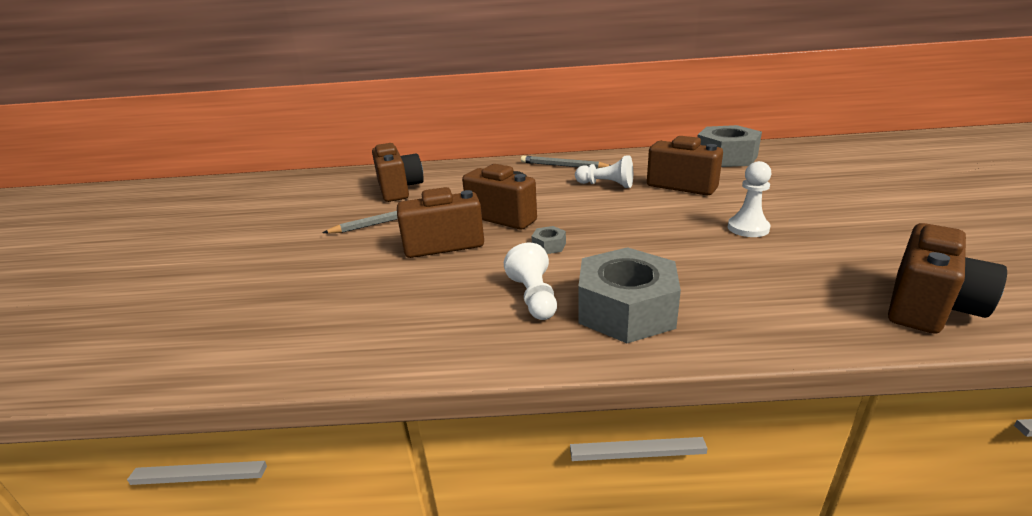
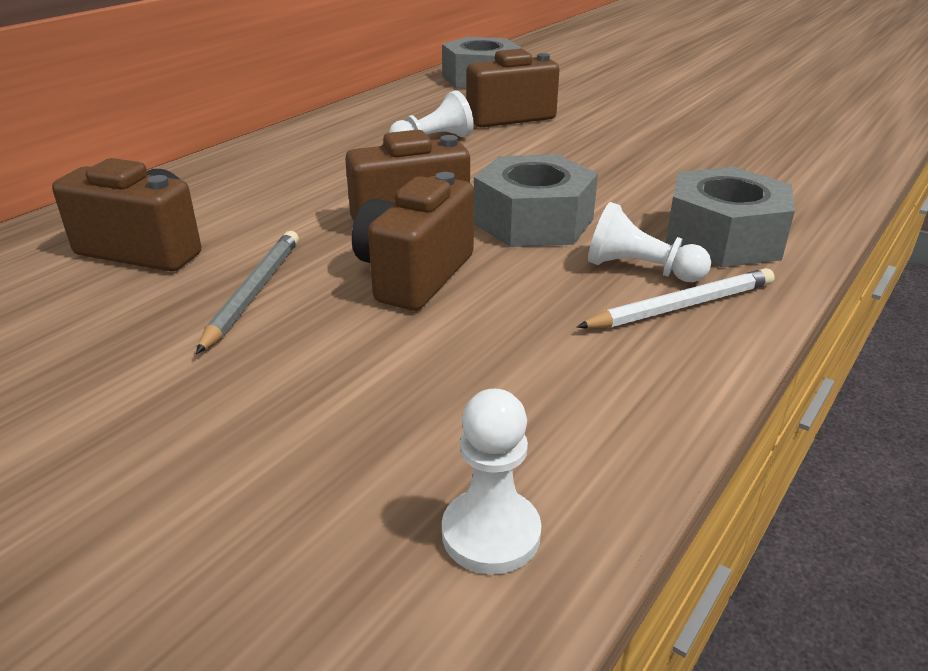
camera: 55 degrees left, 5 degrees up
grey pencil [521,156,611,169] -> none
grey nut [532,226,566,254] -> grey nut [474,154,598,247], size x2.42
white pawn [728,161,771,237] -> white pawn moved to [442,389,541,574]
brown camera [888,223,1007,334] -> none
none -> white pencil [577,268,775,329]

